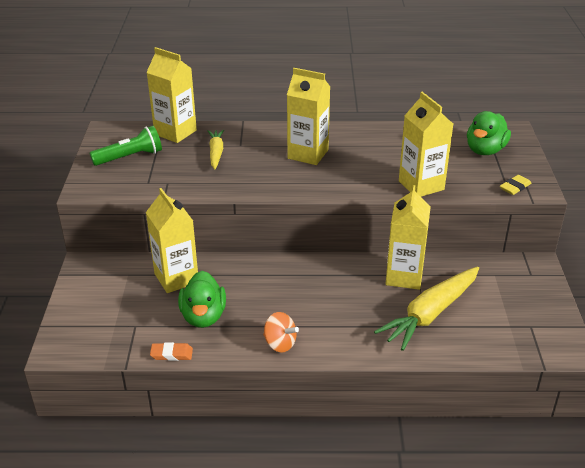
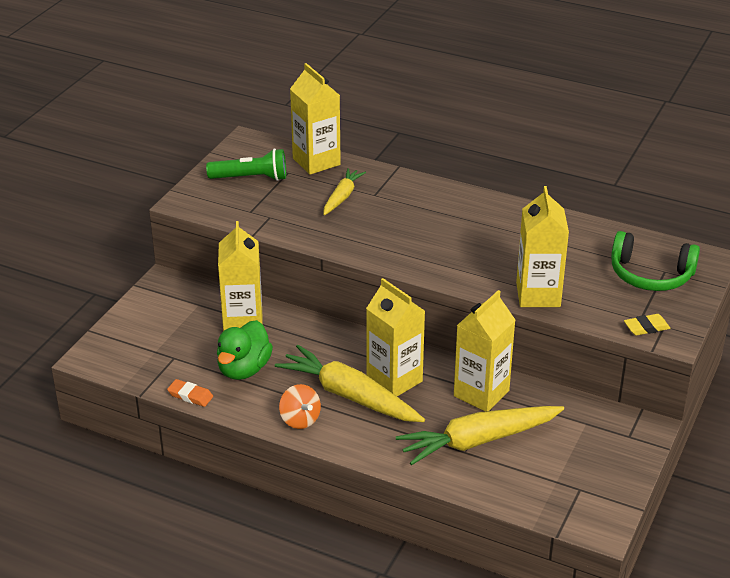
camera: 25 degrees right, 0 degrees up
yellow carton [287,68,330,165] -> yellow carton moved to [366,278,425,396]
green duck [467,111,511,155] -> green headphones [611,231,700,291]
none -> yellow carrot [275,345,425,422]

